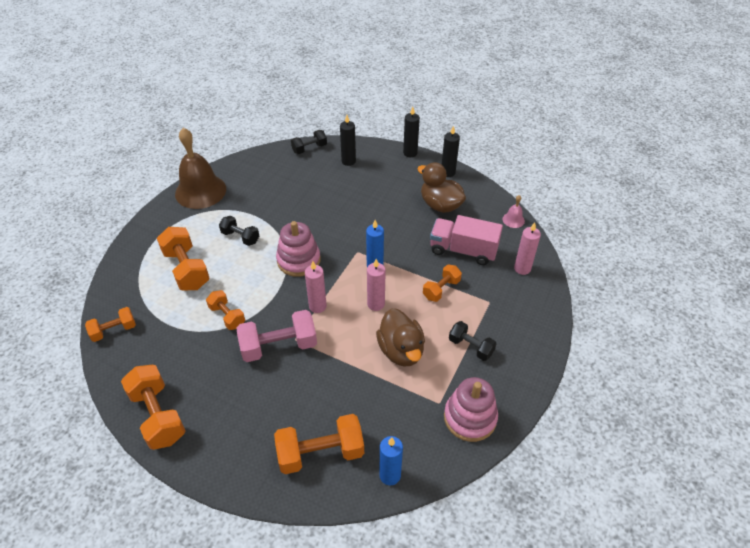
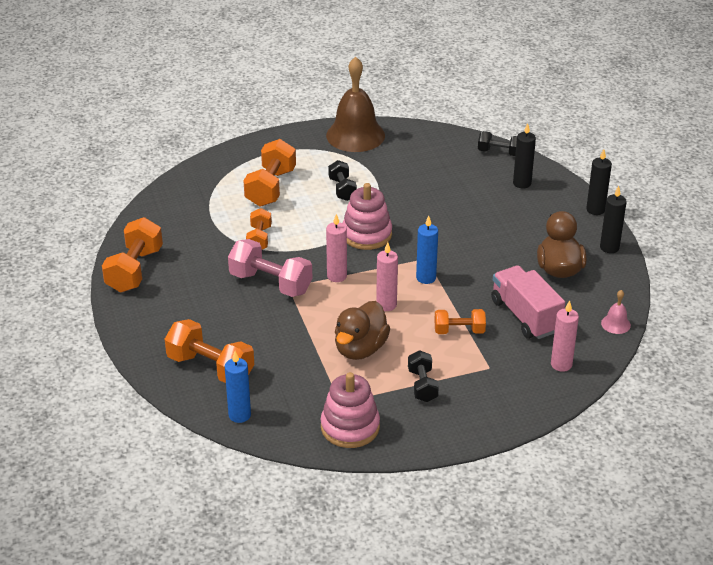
camera: 45 degrees right, 10 degrees down
orange dumbbell [85,307,136,342] -> none

